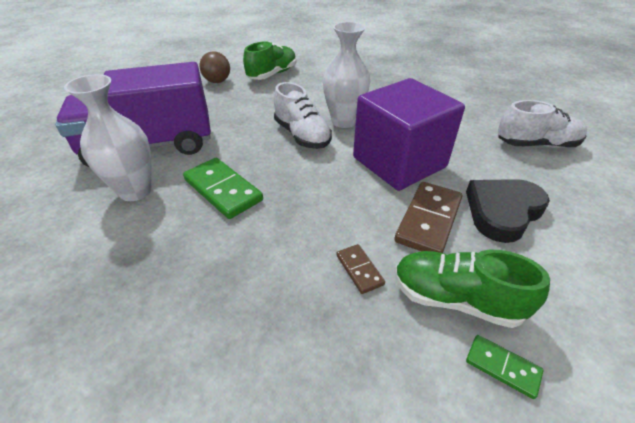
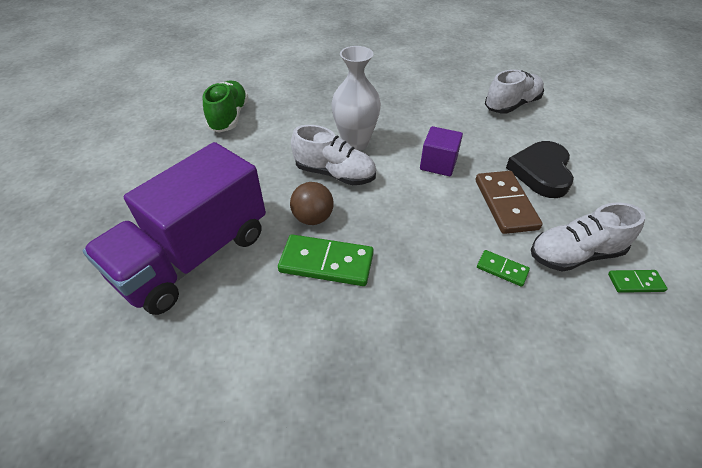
camera: 35 degrees left, 5 degrees up
white vase [64,74,152,201] -> none
brown ball [199,52,230,83] -> brown ball moved to [290,182,334,225]
brown domino [336,244,385,294] -> green domino [477,250,530,287]
purple cube [353,78,465,191] -> purple cube [420,126,463,176], size x0.49
green shoe [395,250,550,328] -> white shoe [531,202,645,272]

